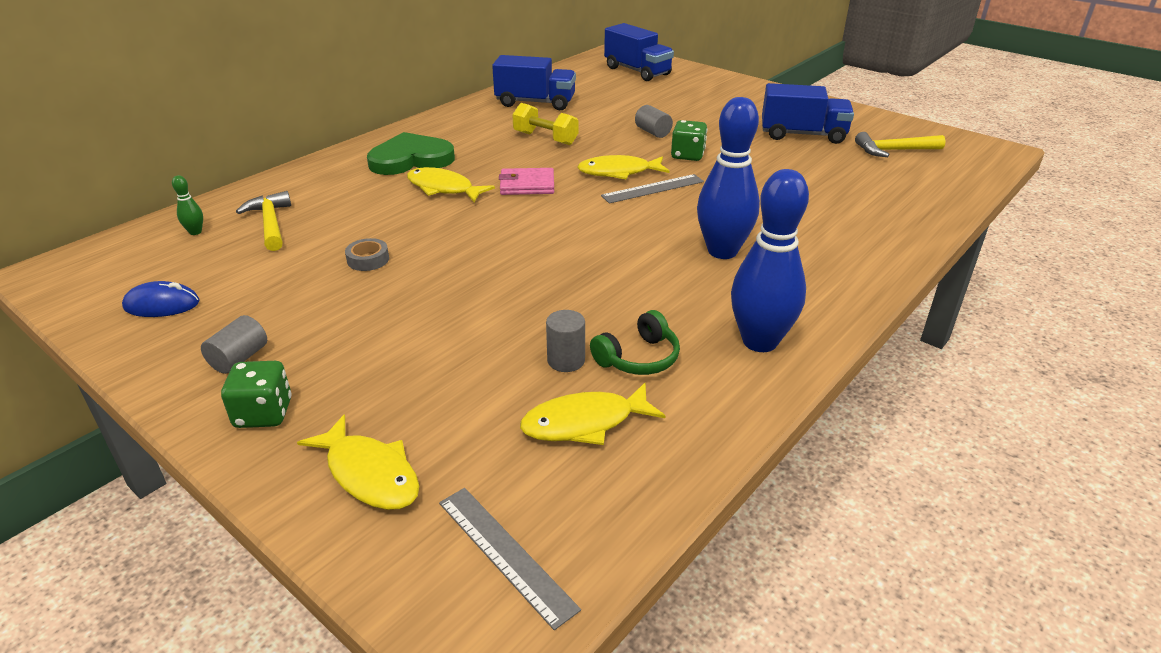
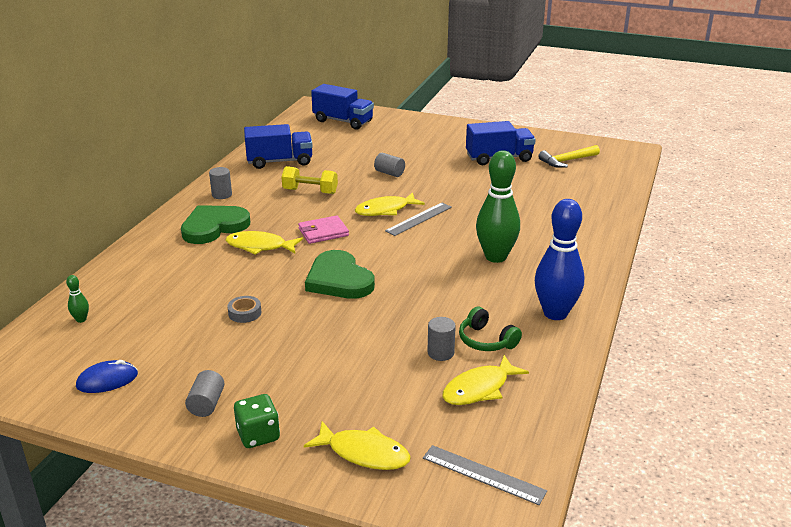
camera: 20 degrees left, 5 degrees down
yellow hammer [236,191,291,251] -> none
green headphones [590,310,680,375] -> green headphones turned 105 degrees clockwise [459,307,522,351]
green dice [671,120,707,161] -> none
blue bowling pin [697,97,760,259] -> green bowling pin [476,150,520,263]
none -> grey cylinder [209,167,232,199]
none -> green heart [305,250,375,299]

